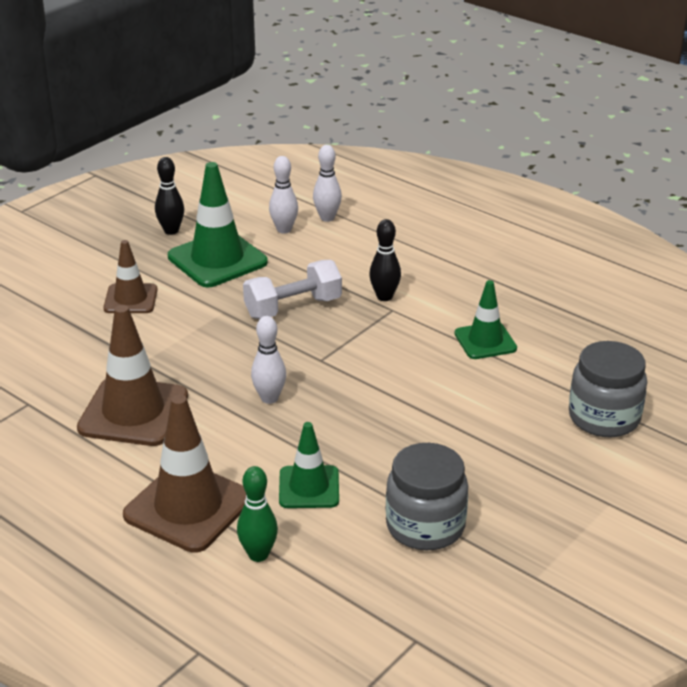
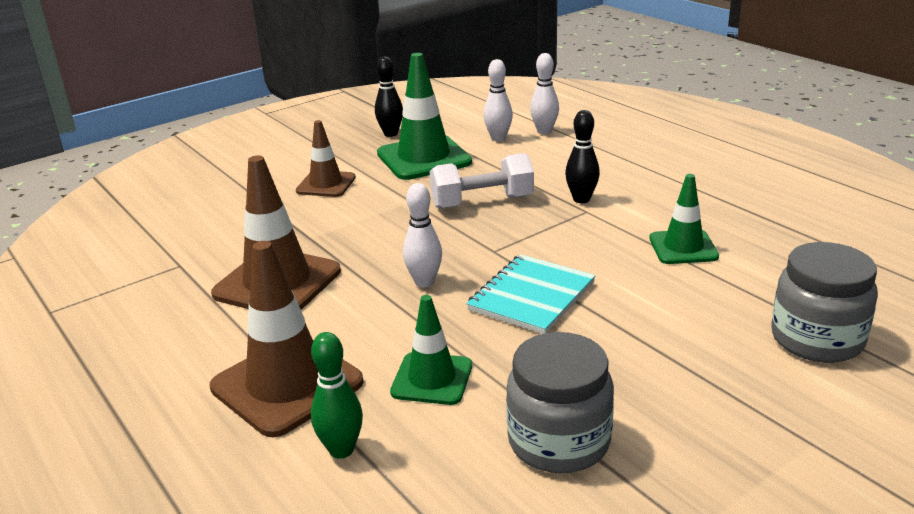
camera: 15 degrees right, 5 degrees down
none -> turquoise notebook [466,254,595,334]

